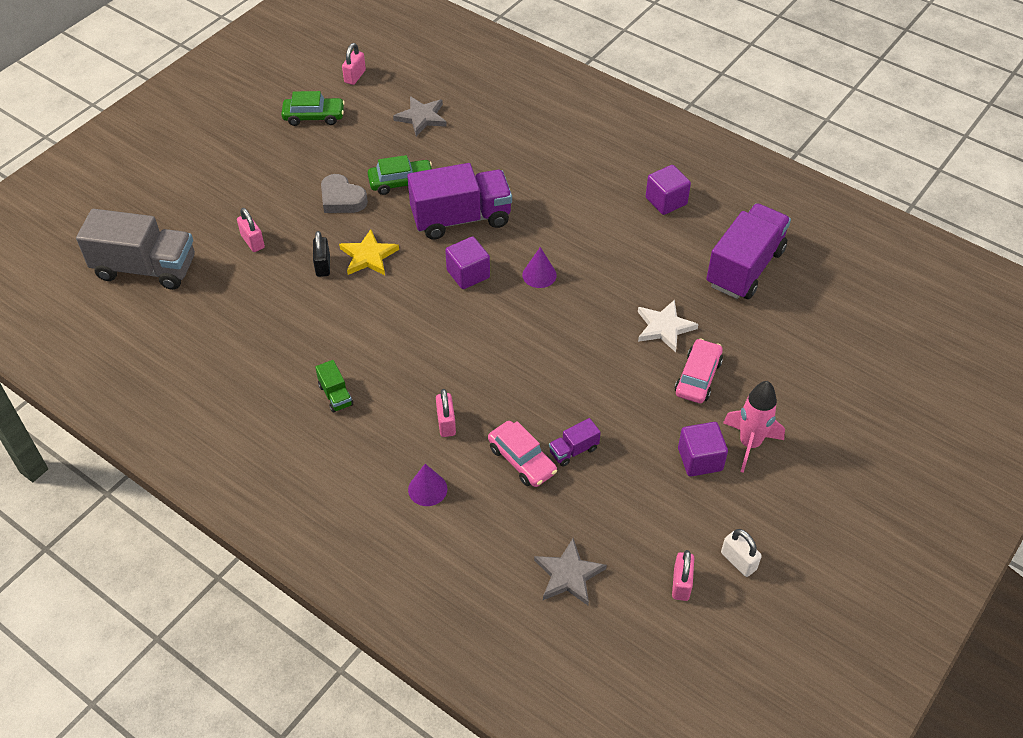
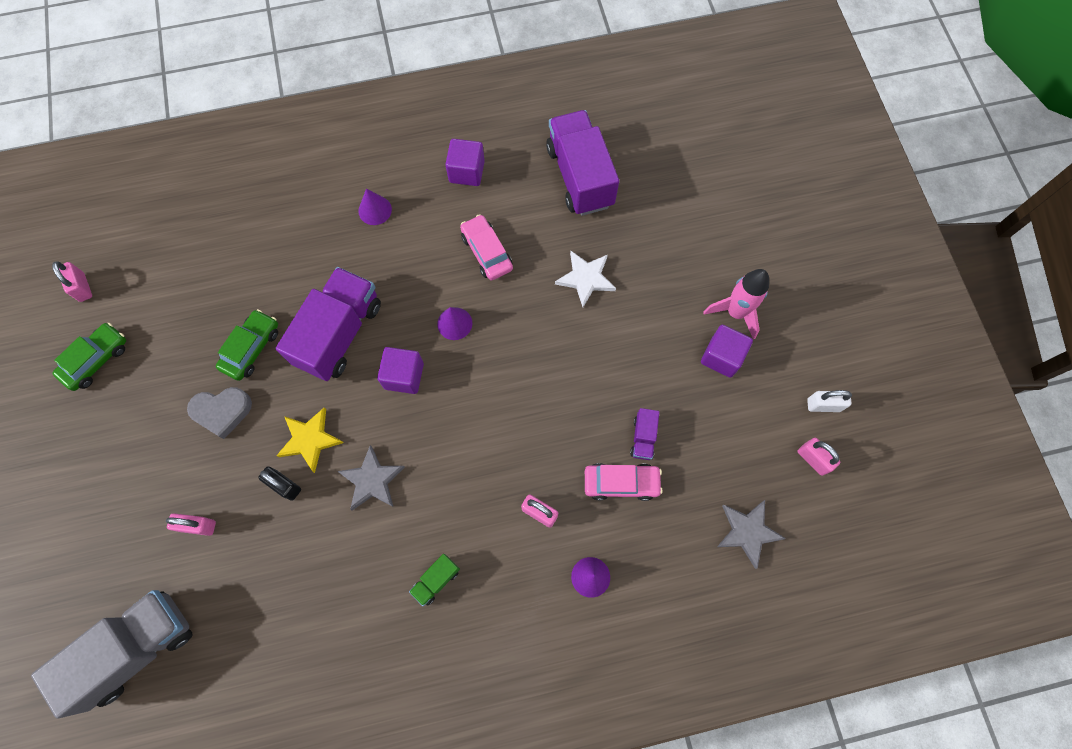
camera: 50 degrees left, 20 degrees up
green truck [315,360,353,413] -> green truck turned 120 degrees clockwise [409,554,460,606]
grey star [393,96,447,136] -> grey star moved to [337,445,405,510]
pink car [675,338,723,403] -> pink car moved to [460,214,513,280]
none -> purple cone [358,189,392,225]

